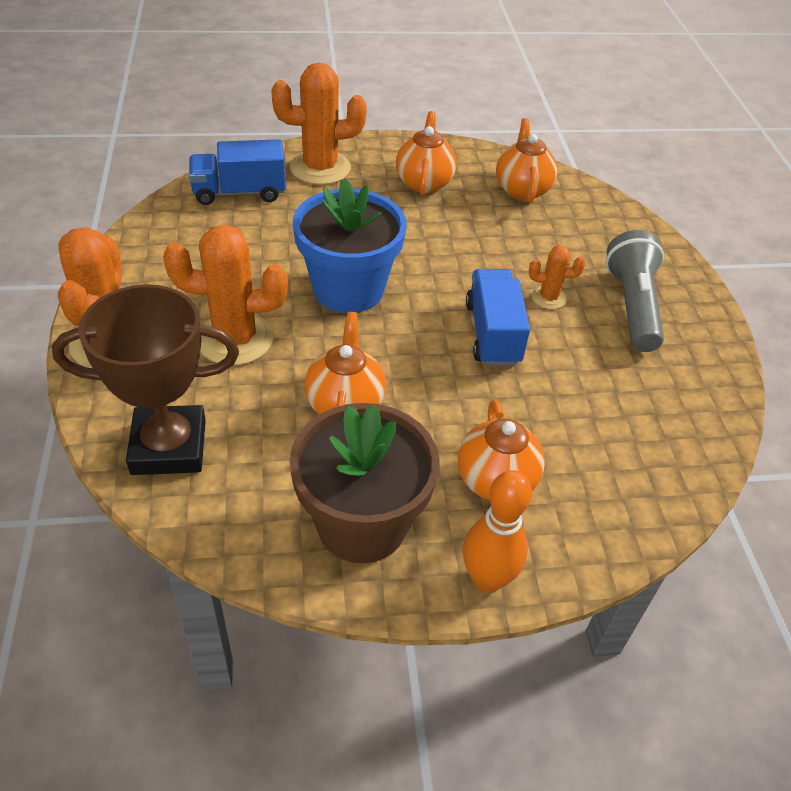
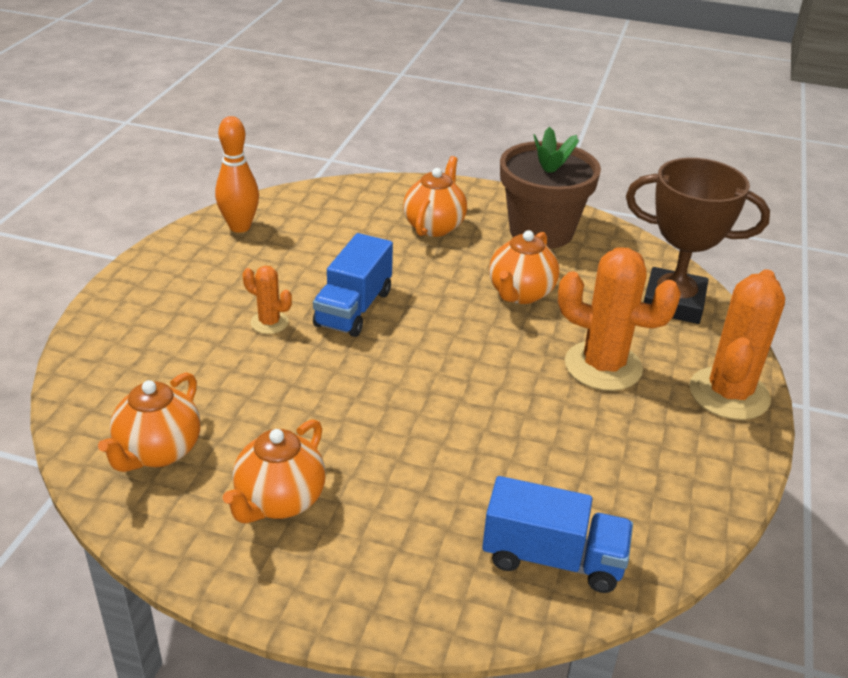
camera: 155 degrees left, 10 degrees down
orange cactus [271,63,367,185] -> none
blue flower pot [293,178,407,313] -> none
orange bowling pin [463,470,532,593] -> orange bowling pin moved to [215,116,259,233]
grey flashlight [606,230,664,352] -> none

